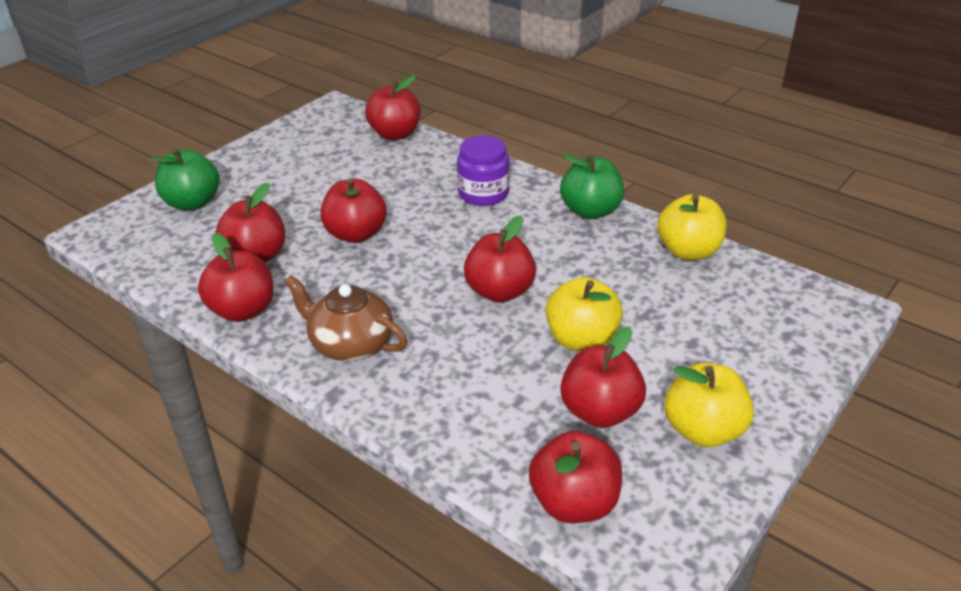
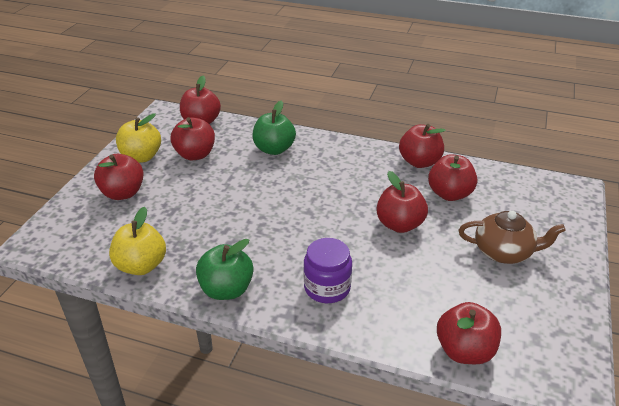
camera: 160 degrees right, 0 degrees up
green apple [151,148,220,210] -> green apple moved to [252,101,296,155]
brown teapot [284,275,407,361] -> brown teapot moved to [459,210,566,264]
red apple [464,216,536,303] -> red apple moved to [94,154,144,200]
yellow apple [546,277,623,351] -> none

